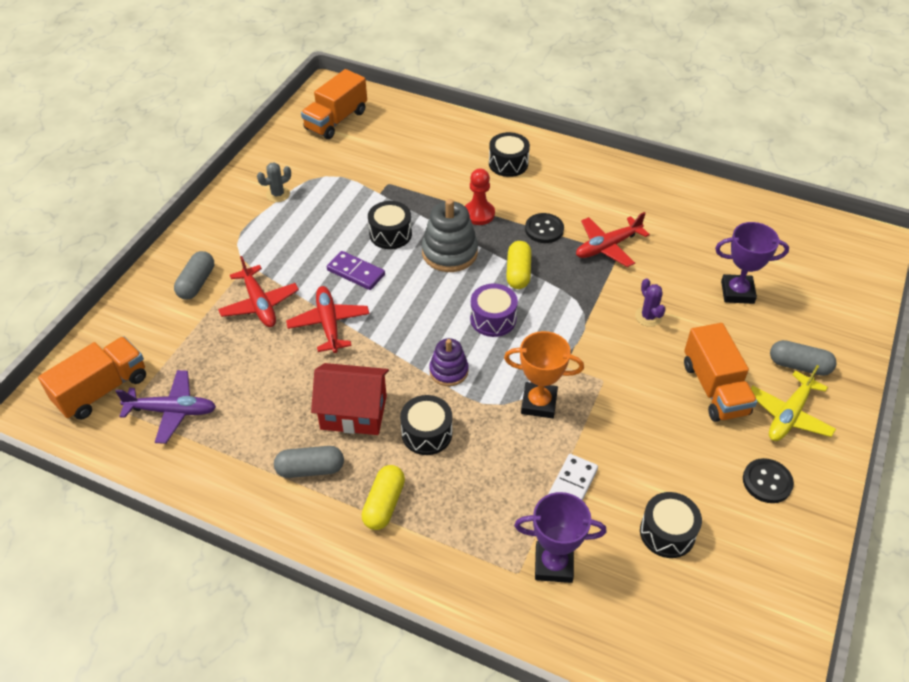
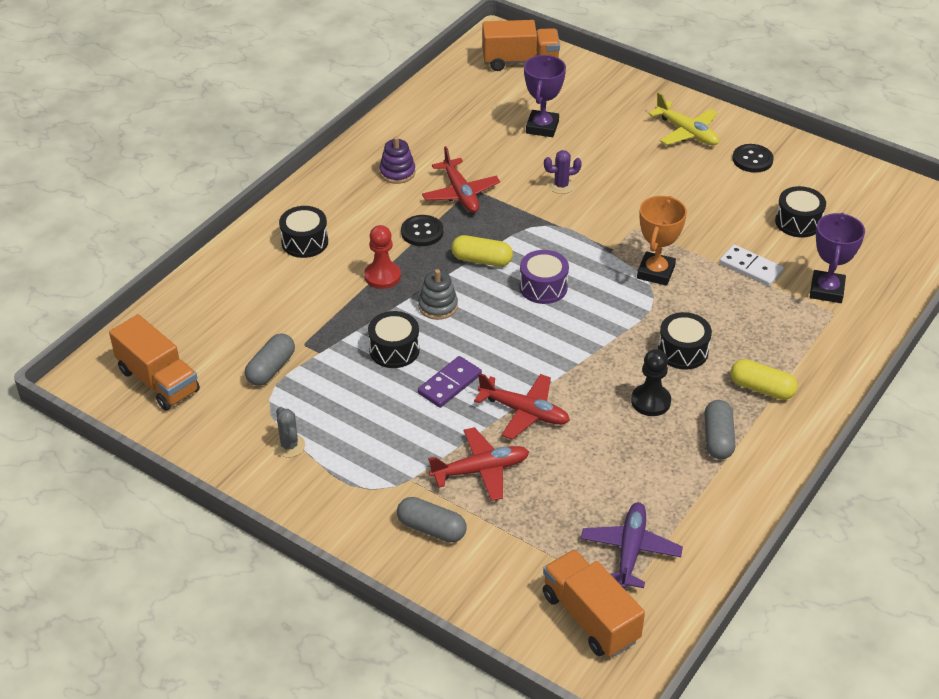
camera: 80 degrees left, 5 degrees down
red plane [286,286,369,353] -> red plane turned 150 degrees counterclockwise [474,373,570,440]
red house [311,363,389,435] -> black pawn [631,349,671,416]
grey stacking toy [422,199,478,272] -> grey stacking toy [418,269,458,320], size x0.62
purple stacking toy [429,338,469,386] -> purple stacking toy moved to [379,136,415,184]
orange truck [684,323,757,422] -> orange truck moved to [482,20,560,71]
grey capsule [770,340,837,376] -> grey capsule moved to [245,333,295,386]

